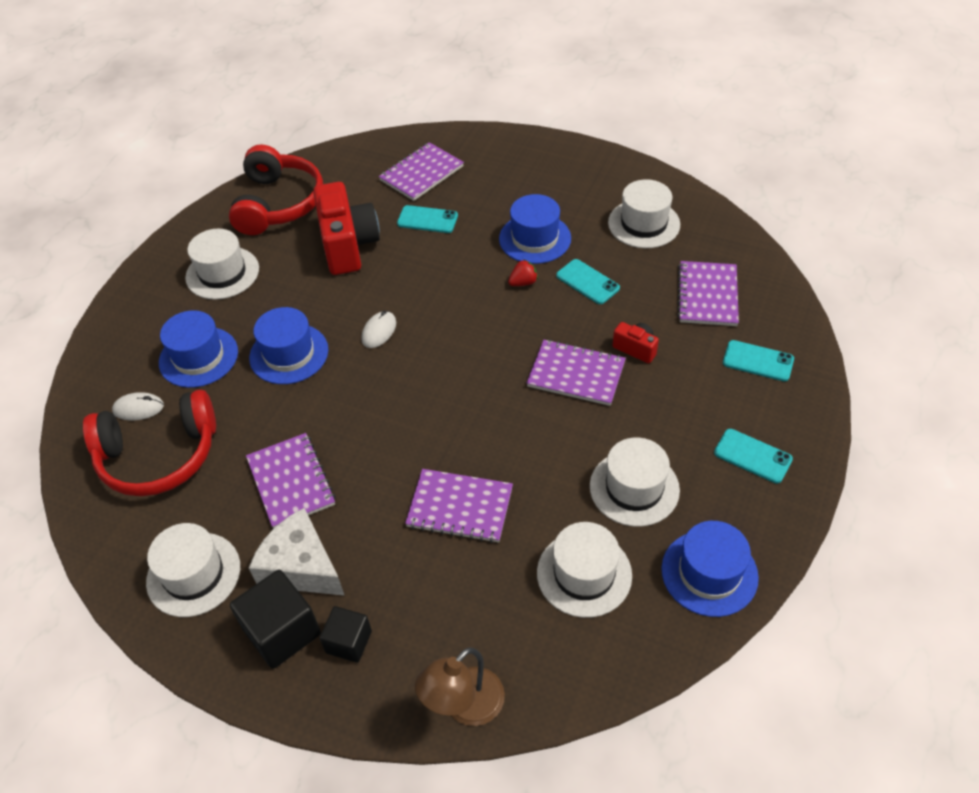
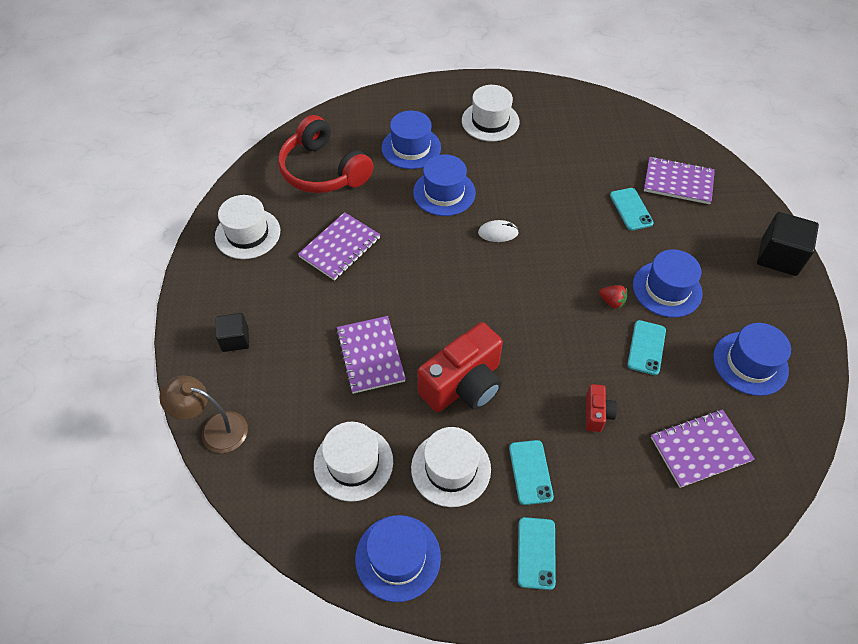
camera: 60 degrees right, 5 degrees up
white mouse [112,392,164,421] -> none
red headphones [229,144,323,235] -> none
black cube [230,570,321,669] -> black cube moved to [757,212,819,276]
white cheese [249,508,345,596] -> none
red camera [313,182,380,275] -> red camera moved to [417,322,503,412]
purple notebook [527,339,626,406] -> none
white hat [608,179,680,248] -> blue hat [713,323,791,396]
turquoise phone [723,340,794,381] -> turquoise phone moved to [509,440,554,505]

